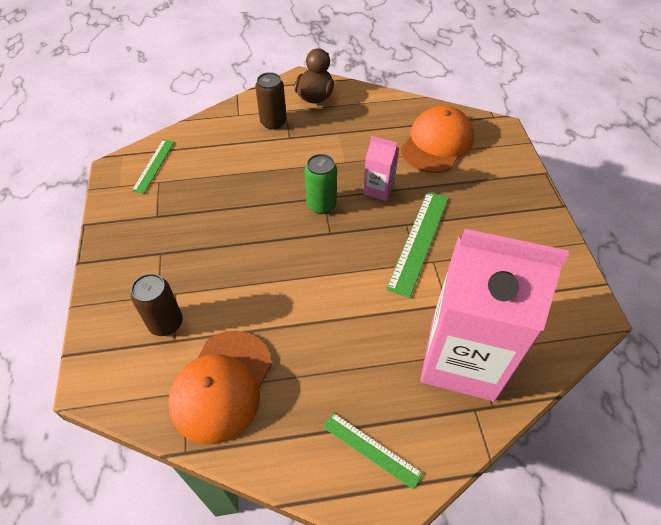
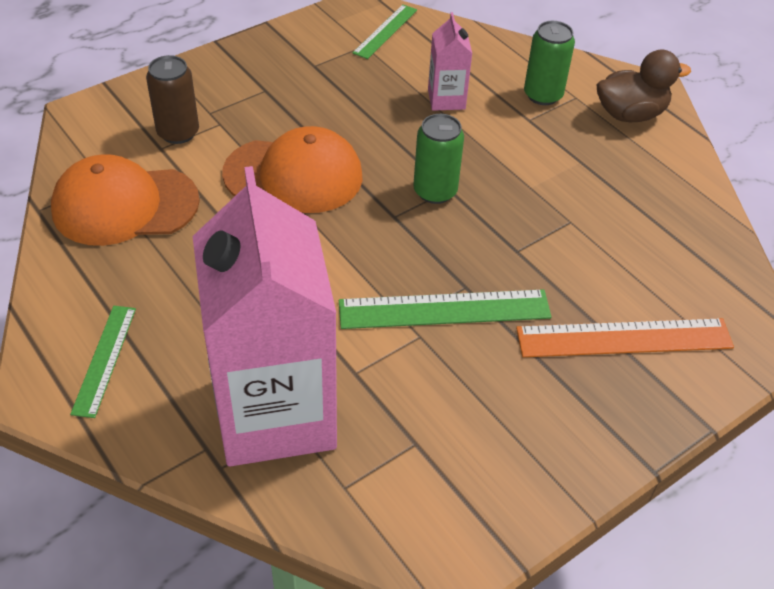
camera: 60 degrees right, 5 degrees down
green ruler [132,140,174,193] -> green ruler turned 45 degrees counterclockwise [353,4,417,59]
brown can [255,72,287,130] -> green can [524,21,575,105]
pink carton [363,136,399,201] -> pink carton moved to [428,12,472,111]
orange cap [400,106,474,173] -> orange cap moved to [222,126,363,213]
none -> orange ruler [516,318,734,357]

